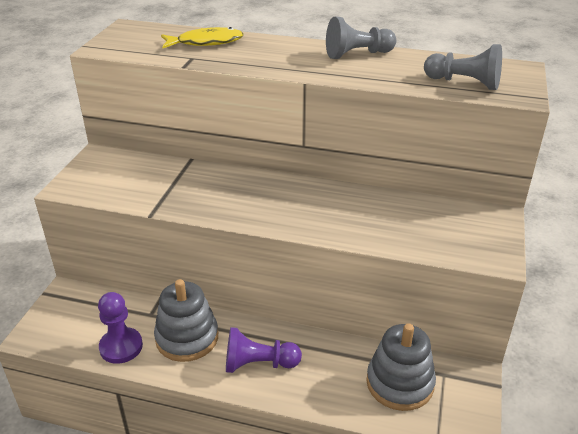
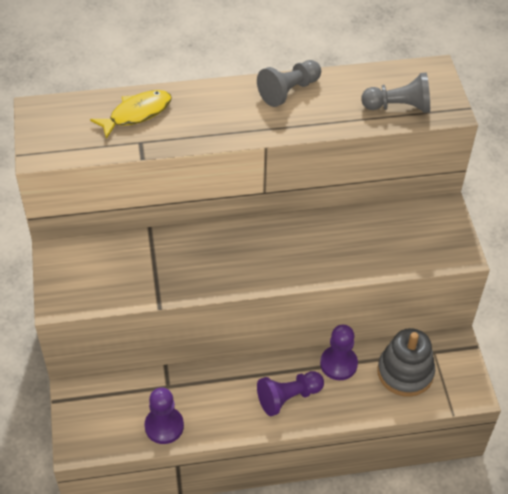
camera: 25 degrees left, 15 degrees up
grey stacking toy [154,279,218,362] -> none
none -> purple pawn [320,325,358,380]

